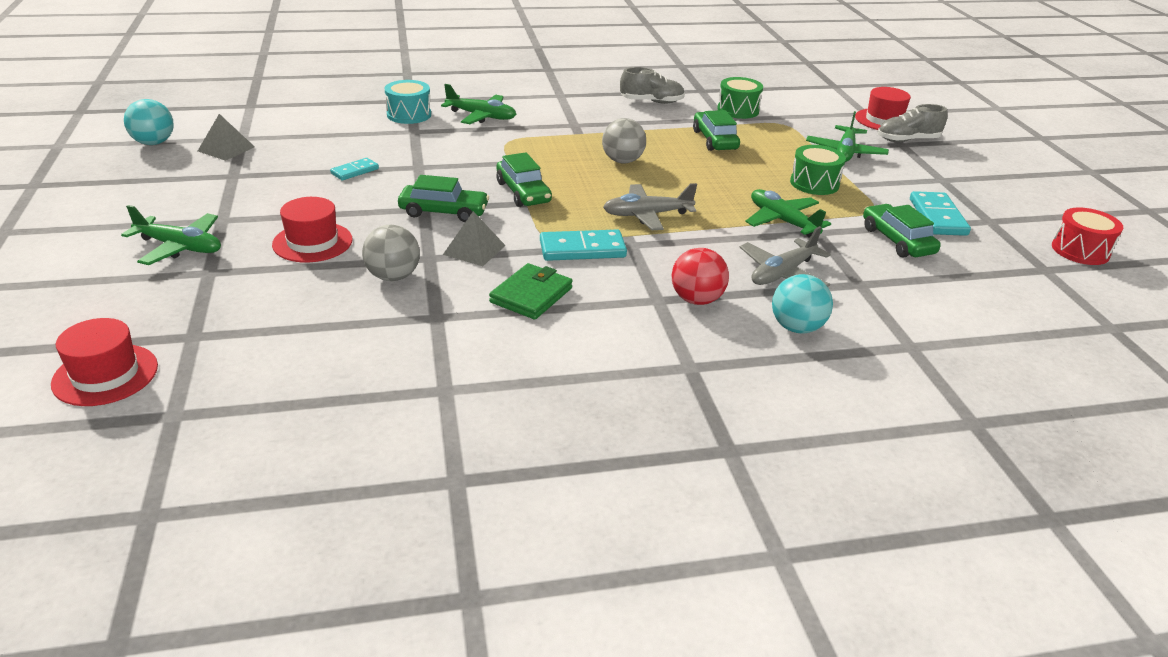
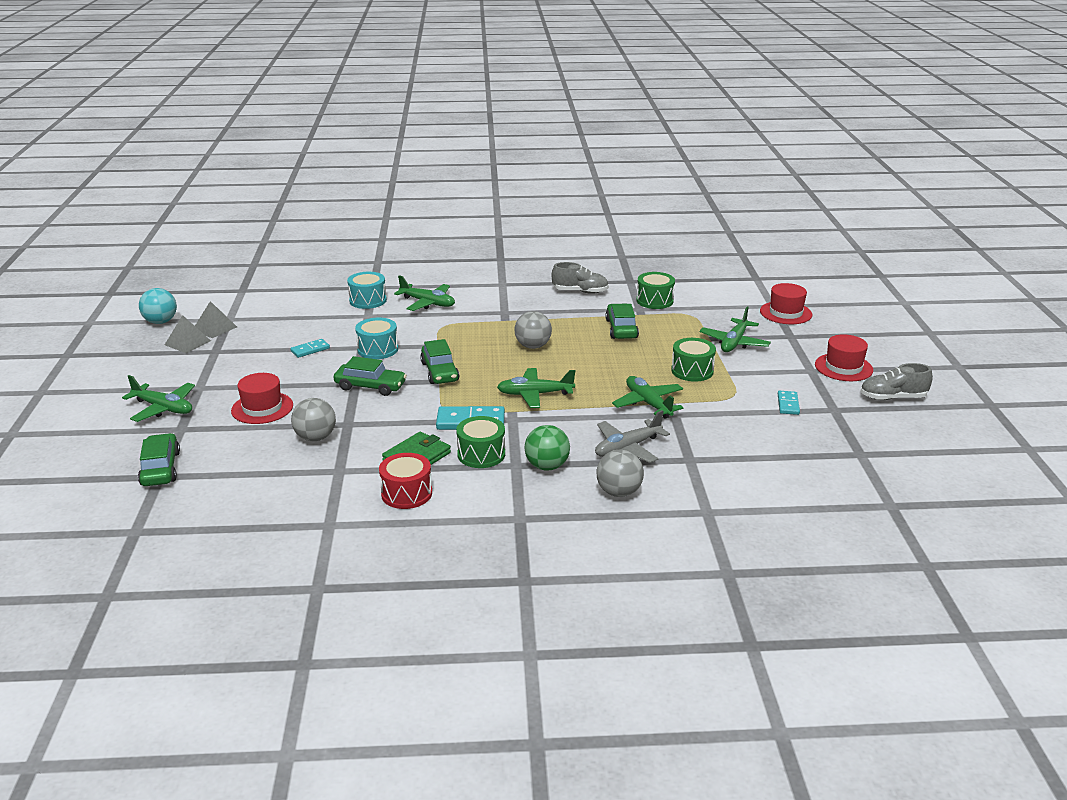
camera: 10 degrees right, 5 degrees down
red hat [51,318,158,406] -> red hat moved to [815,334,873,381]
grey pyramid [443,211,506,266] -> grey pyramid moved to [165,315,211,353]
grey plane [603,183,697,230] -> green plane [497,368,575,408]
red ball [671,248,729,305] -> green ball [524,425,570,470]
turquoise ball [772,274,833,333] -> grey ball [596,450,644,497]
green car [863,204,941,258] -> green car moved to [138,433,180,486]
grey shoe [878,104,947,142] -> grey shoe moved to [860,363,933,400]
turquoise domino [910,191,971,236] -> turquoise domino [778,391,800,415], size x0.59
red drum [1052,207,1123,265] -> red drum moved to [379,453,432,509]
none -> turquoise drum [355,318,398,359]
none -> green drum [456,416,505,468]

